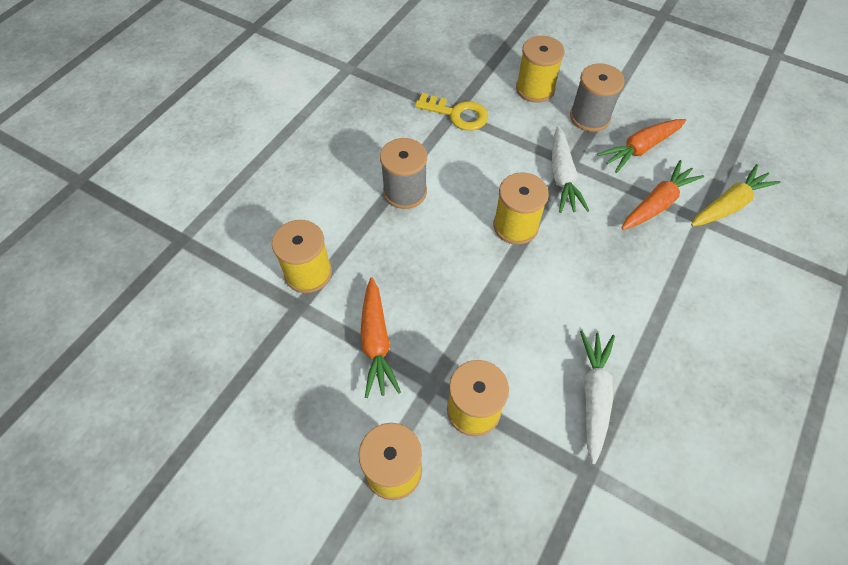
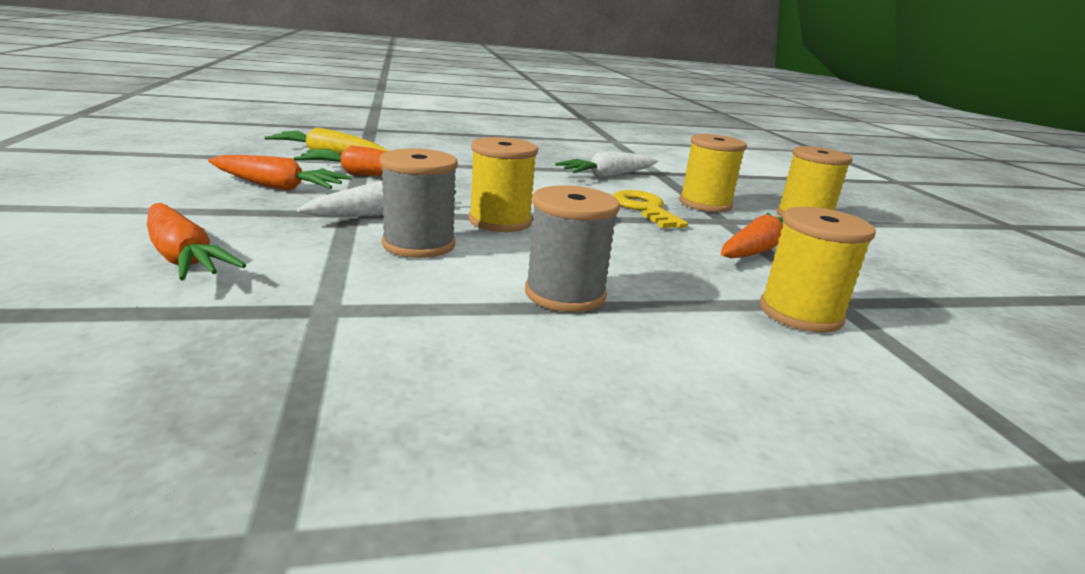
camera: 135 degrees left, 35 degrees down
yellow key [415,93,488,131] -> yellow key moved to [613,190,688,228]
yellow spool [516,36,565,103] -> orange carrot [147,203,246,281]
grey spool [570,63,625,132] -> grey spool moved to [380,148,458,258]

